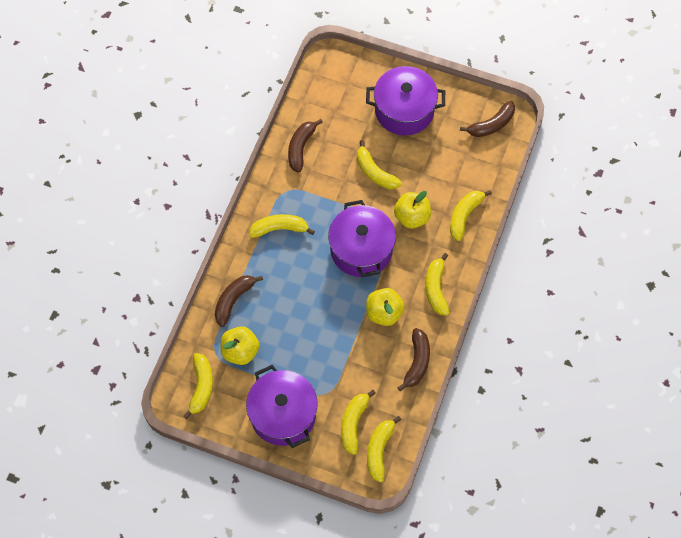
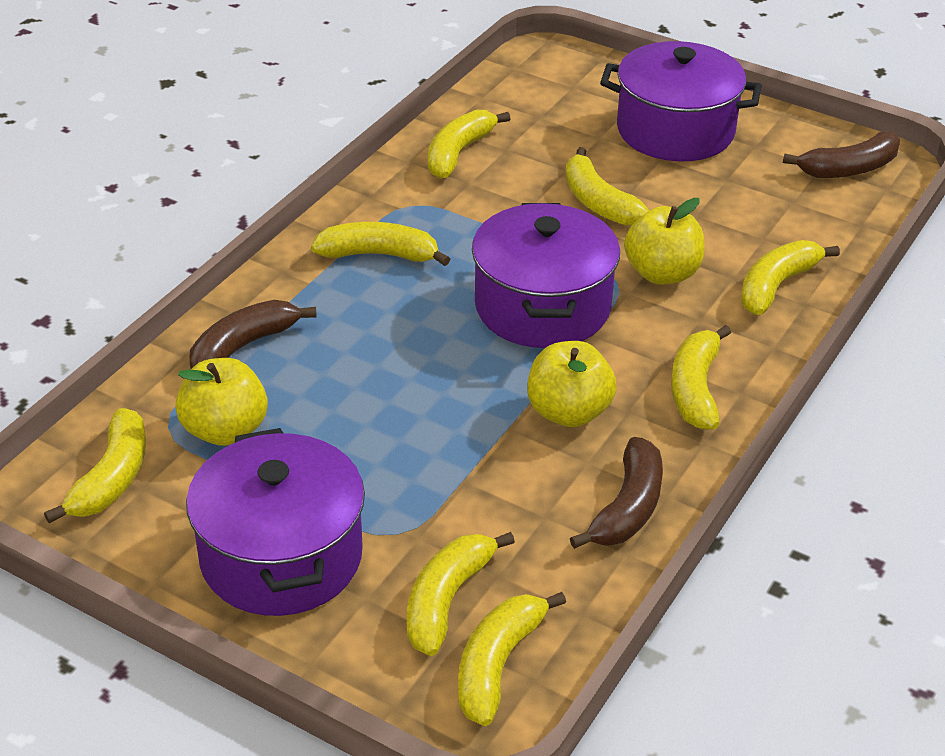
camera: 10 degrees right, 25 degrees down
brown banana [288,119,323,173] -> yellow banana [428,110,511,179]

